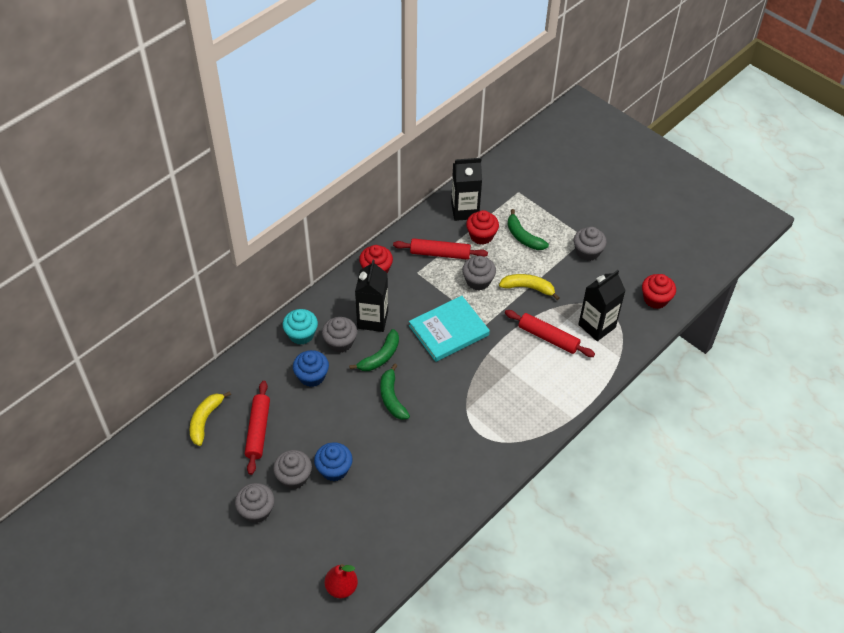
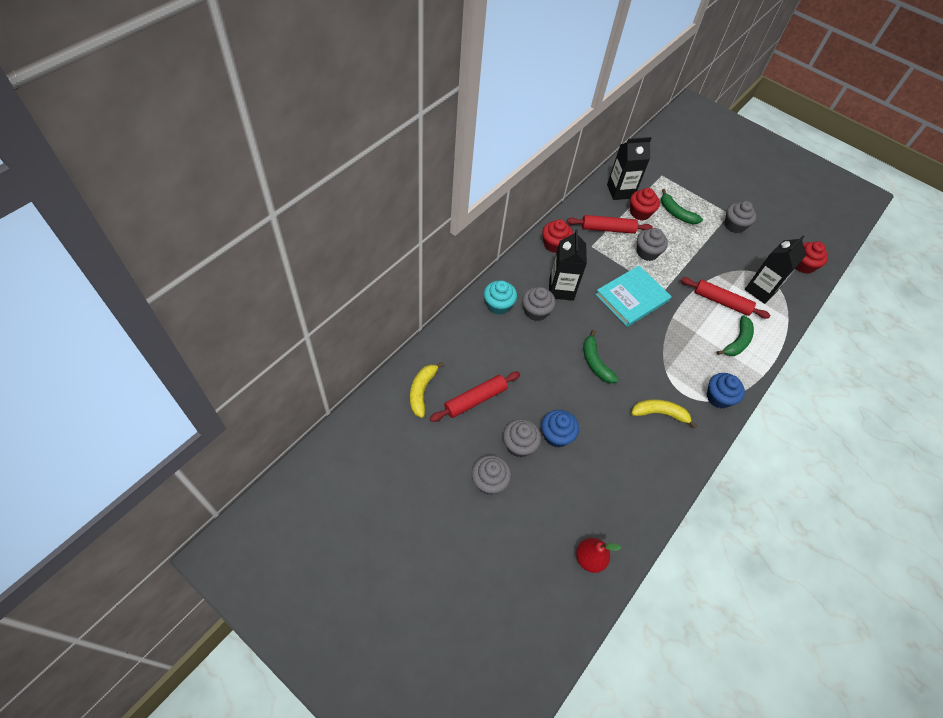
camera: 10 degrees left, 5 degrees up
red rolling pin [245,381,270,475] -> red rolling pin turned 60 degrees clockwise [430,372,520,422]
blue cupcake [293,350,329,387] -> blue cupcake moved to [707,373,745,408]
green banana [349,329,399,371] -> green banana moved to [717,315,754,356]
yellow banana [499,274,559,300] -> yellow banana moved to [631,399,697,429]

